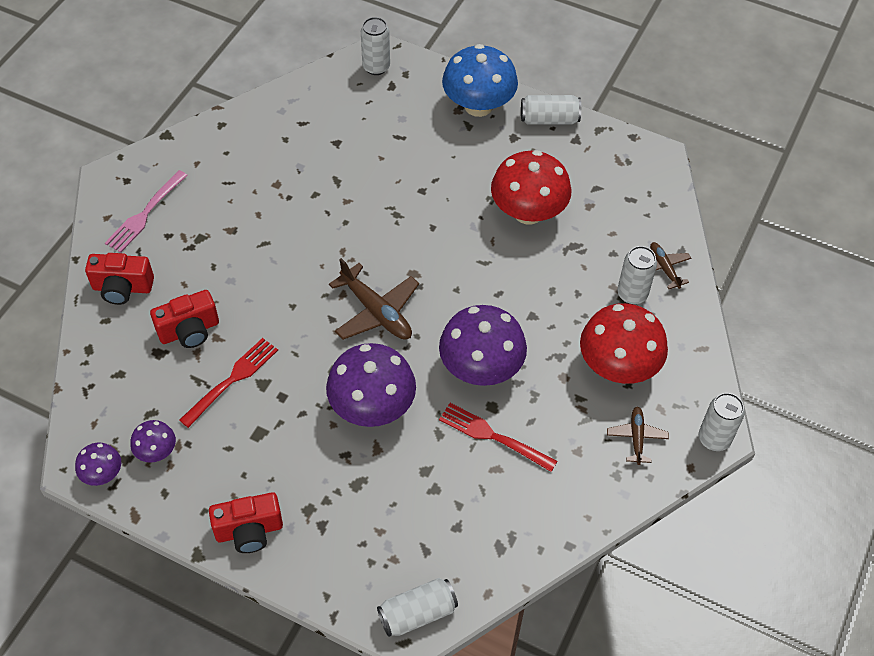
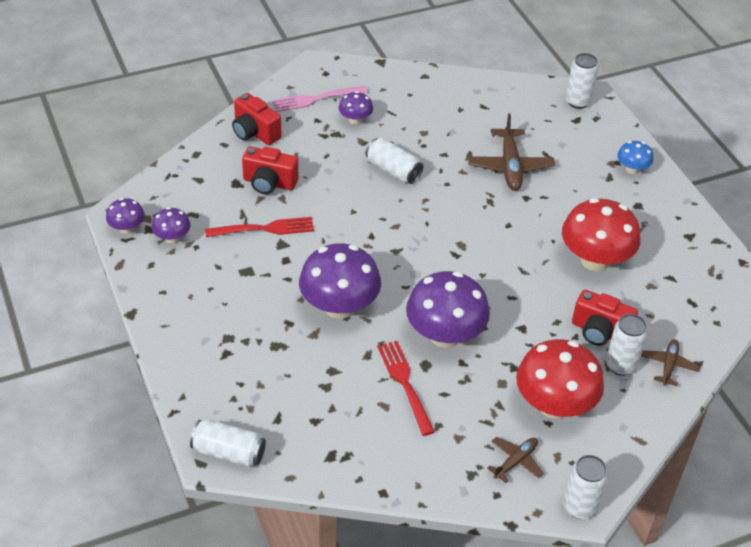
camera: 40 degrees right, 10 degrees down
red camera [209,492,283,553] -> red camera moved to [572,290,638,346]
brown plane [329,258,419,340] -> brown plane moved to [468,113,555,191]
blue mushroom [442,44,518,117] -> blue mushroom [617,141,653,174], size x0.50
white can [521,95,581,125] -> white can moved to [366,138,423,184]
none -> purple mushroom [339,91,373,125]

